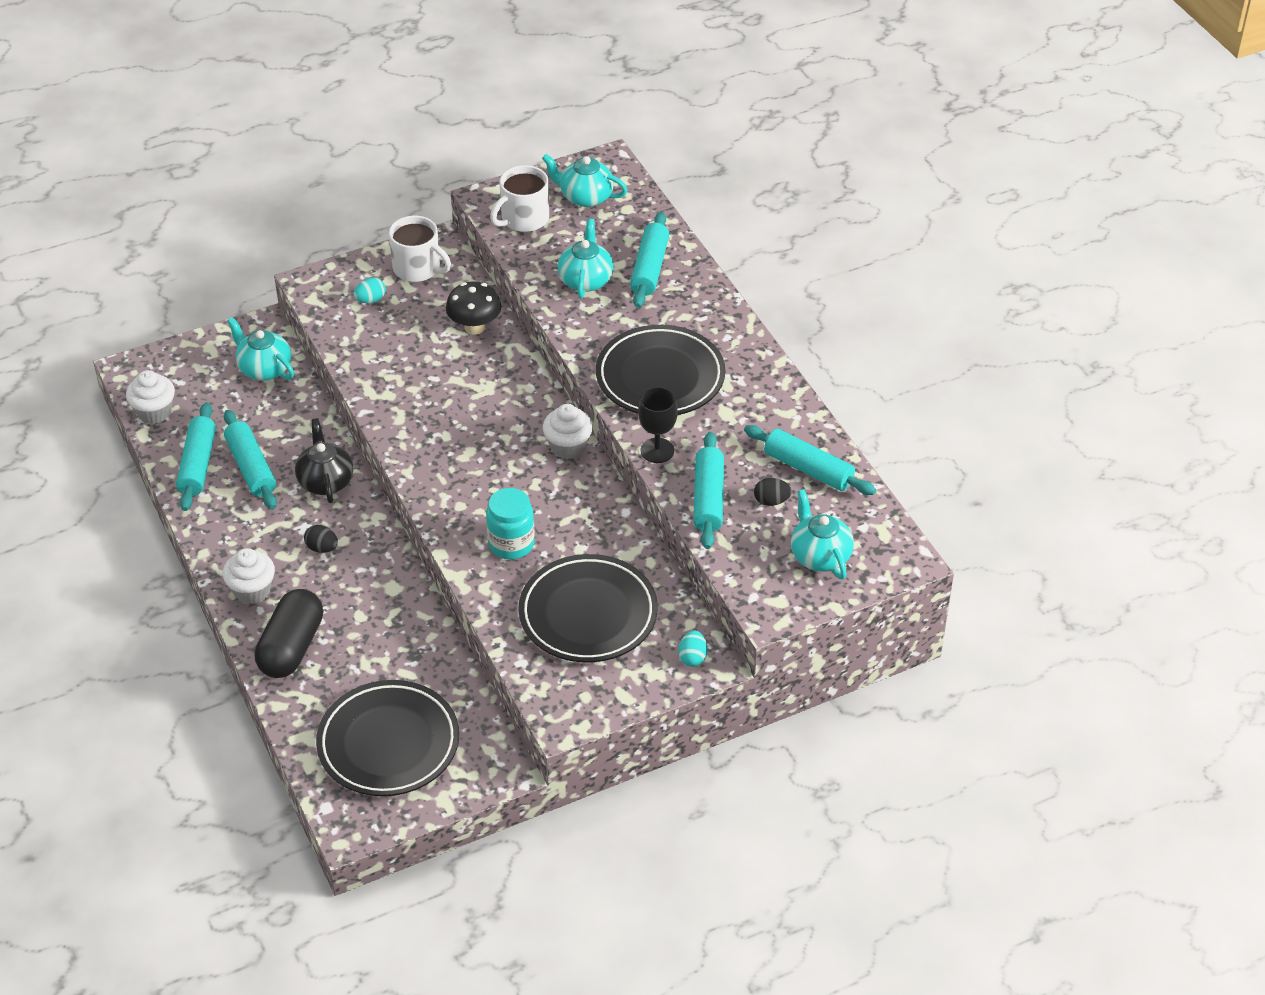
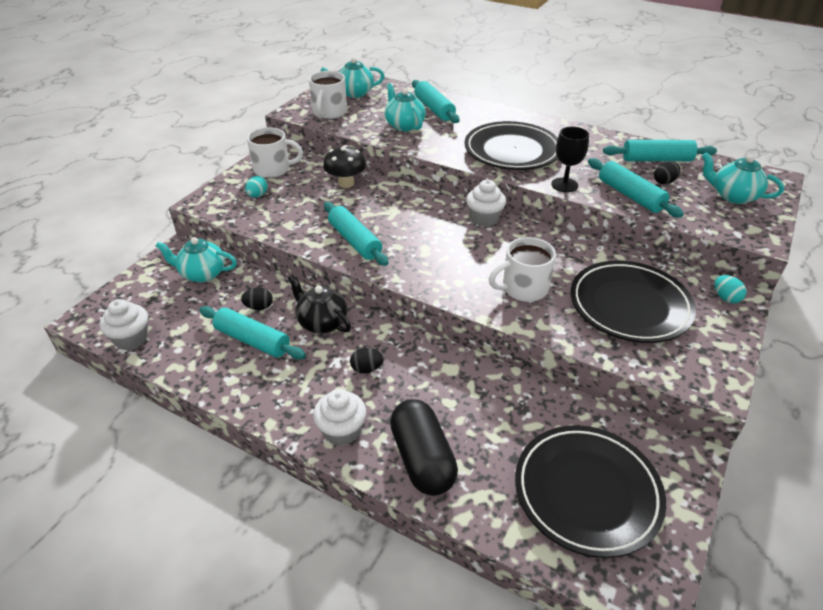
camera: 35 degrees left, 5 degrees down
turquoise rolling pin [176,402,216,511] -> turquoise rolling pin moved to [324,202,388,266]
turquoise jar [486,488,535,559] -> white mug [489,237,556,302]
none -> black egg [241,288,273,310]

